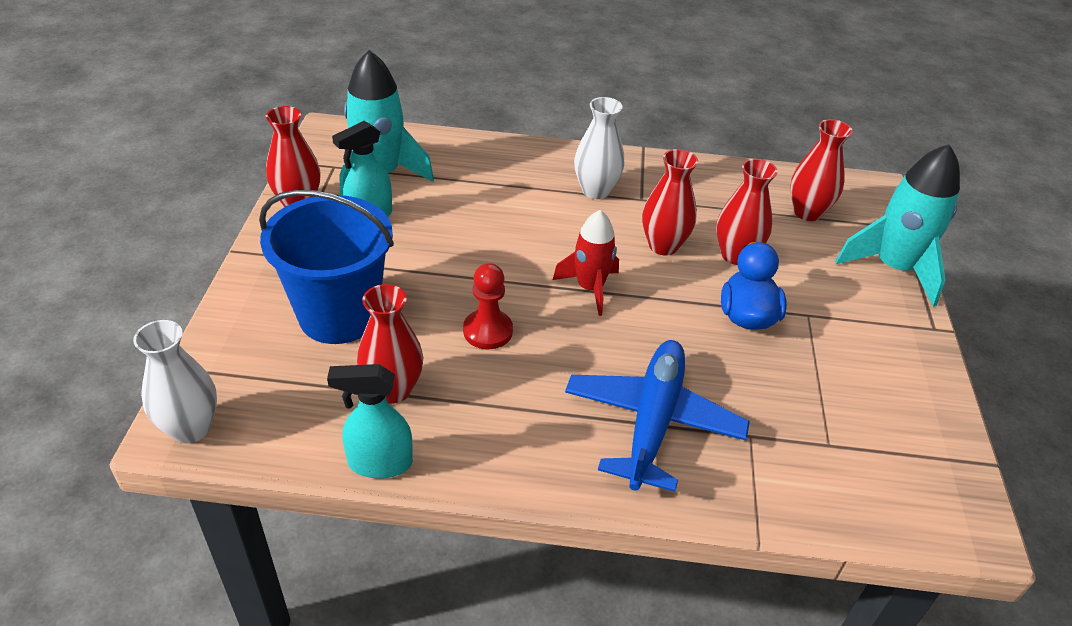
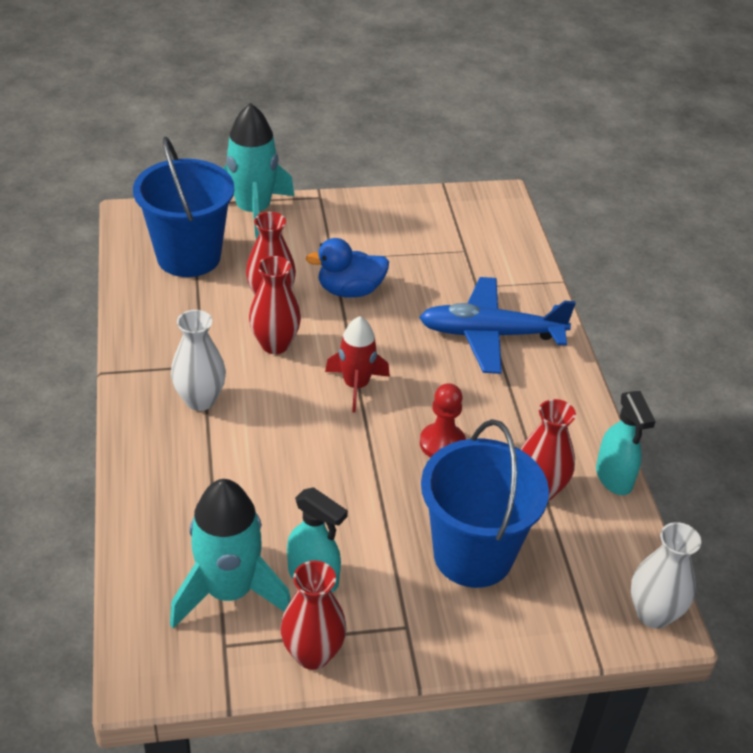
camera: 105 degrees left, 0 degrees up
red vase [790,119,853,221] -> blue bucket [133,136,234,277]

